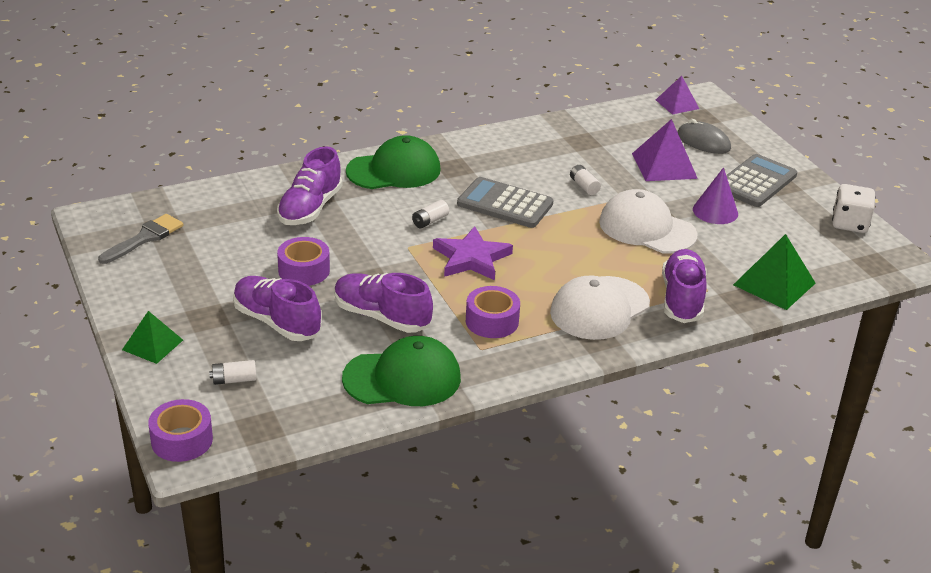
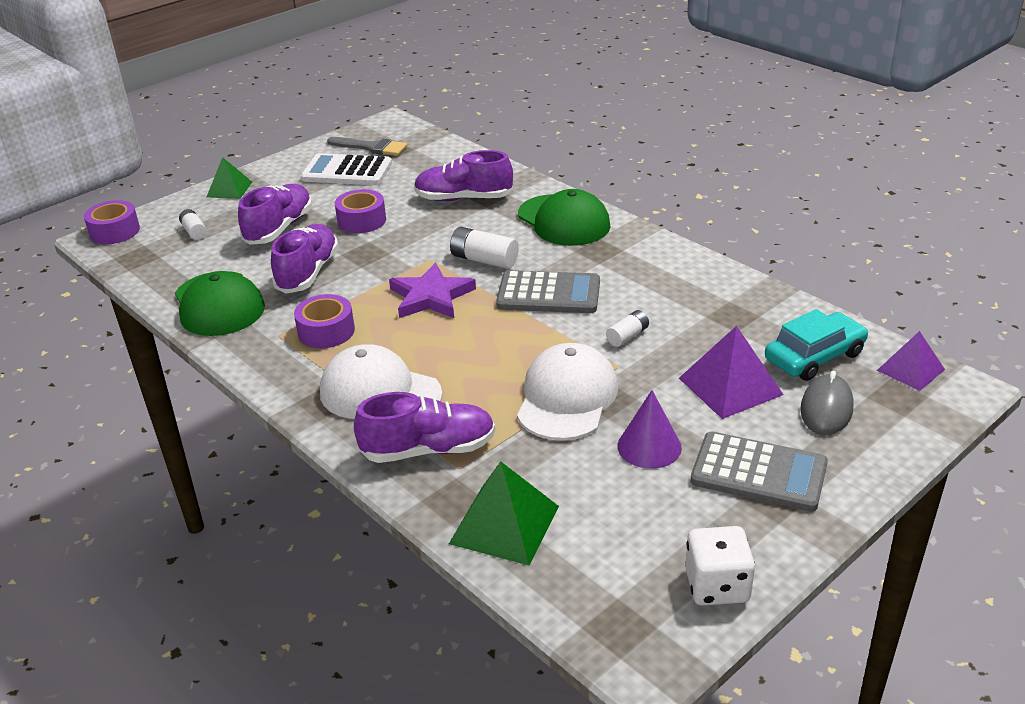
camera: 75 degrees right, 0 degrees up
white battery [412,200,449,228] -> white battery [450,227,519,269], size x1.62
grey calculator [457,177,554,228] -> grey calculator turned 90 degrees clockwise [496,270,600,313]
none -> white calculator [301,153,392,185]
none -> turquoise car [765,309,868,381]

